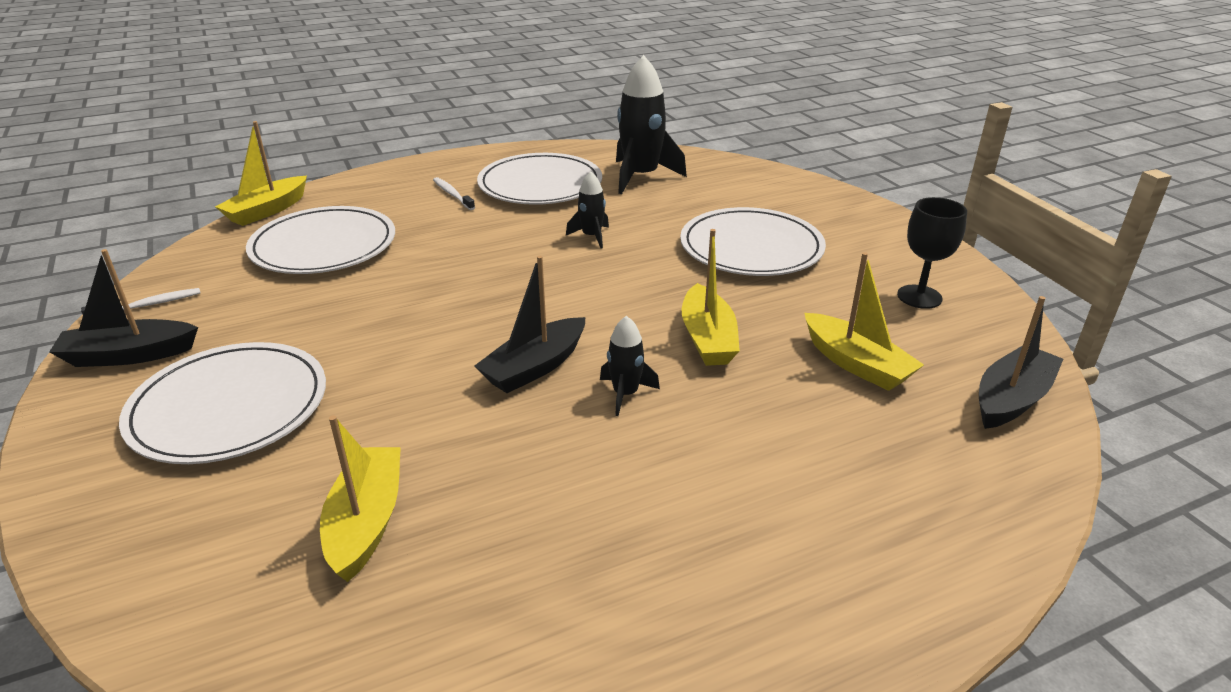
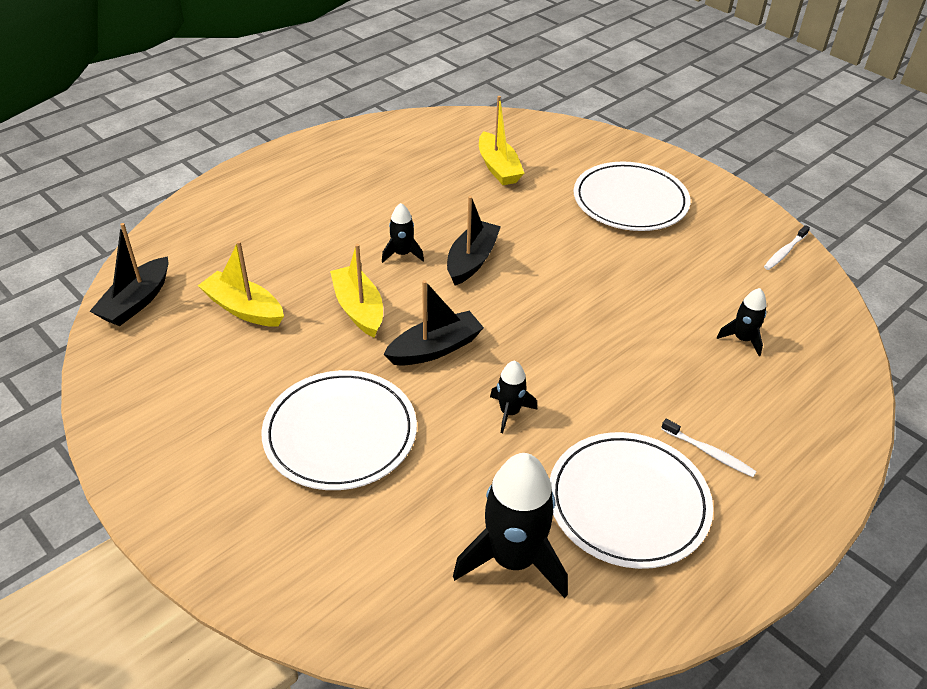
camera: 160 degrees right, 10 degrees up
black boat [49,249,198,367] -> black boat moved to [383,280,484,366]
yellow boat [215,121,307,226] -> none
white plate [246,206,395,274] -> black rocket [717,288,767,356]
black goblet [897,197,967,309] -> none

